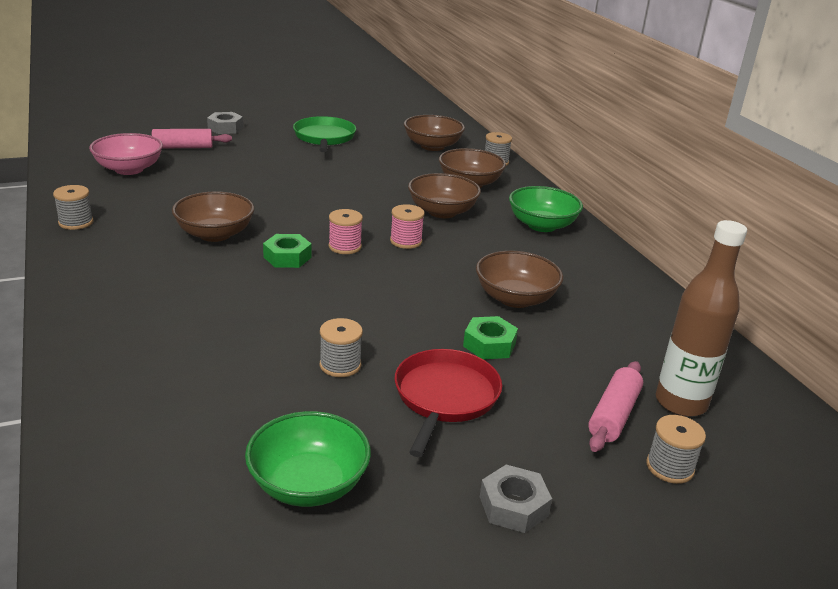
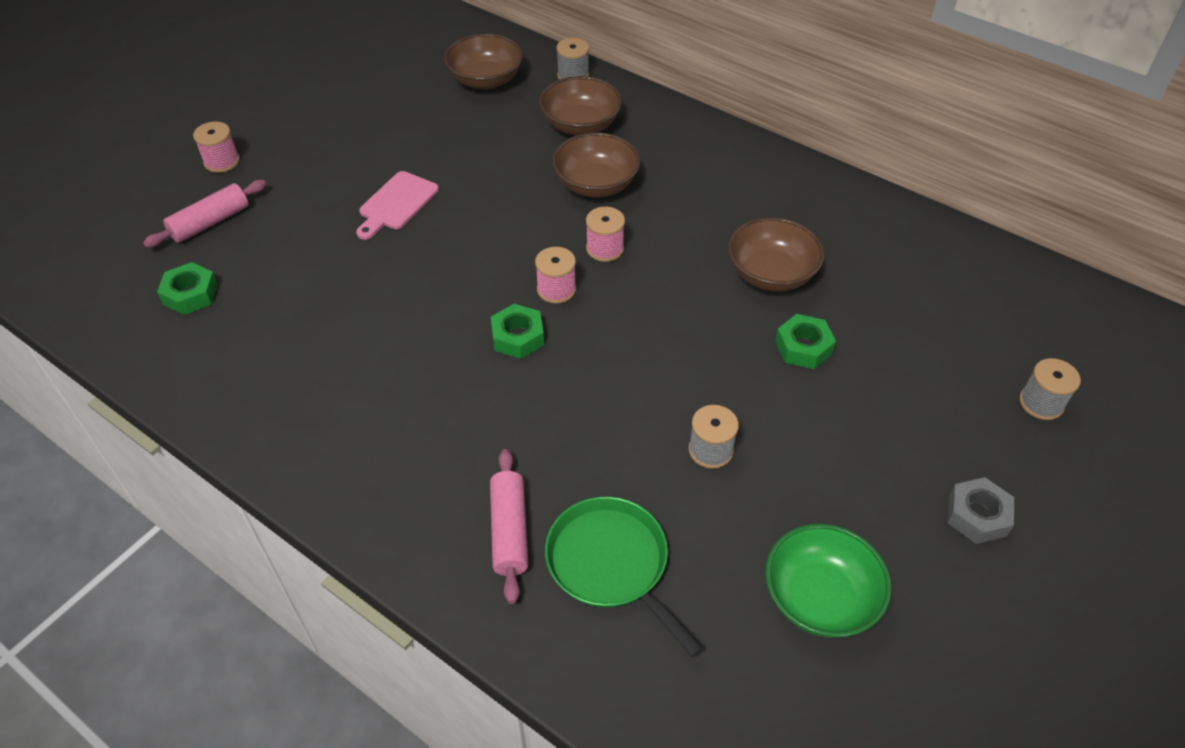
camera: 30 degrees left, 20 degrees up
grey spool [53,185,93,230] -> none
pink bowl [89,133,163,175] -> green nut [157,262,218,315]
brown bowl [172,191,254,242] -> none
grey nut [207,112,243,134] -> pink spool [193,121,240,173]
green pan [293,116,356,152] -> green pan moved to [545,497,703,657]
red pan [395,349,502,457] -> none
green bowl [509,186,583,232] -> none
pink rolling pin [588,361,643,452] -> pink rolling pin moved to [490,449,528,604]
brown bottle [656,220,747,417] -> none
none -> pink cutting board [356,171,439,240]

